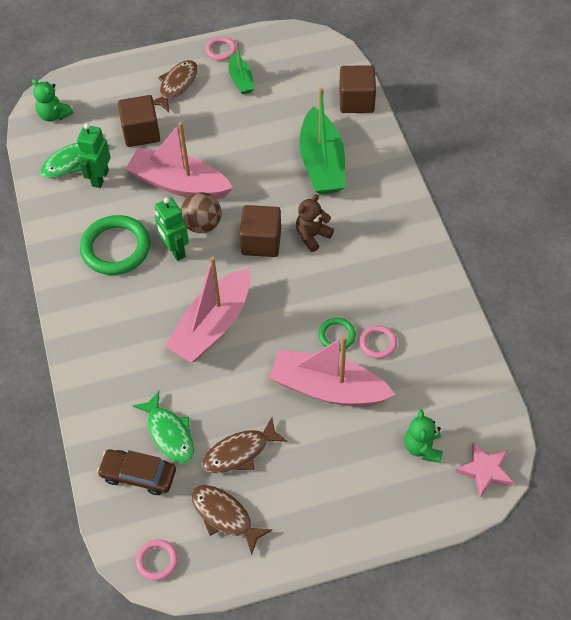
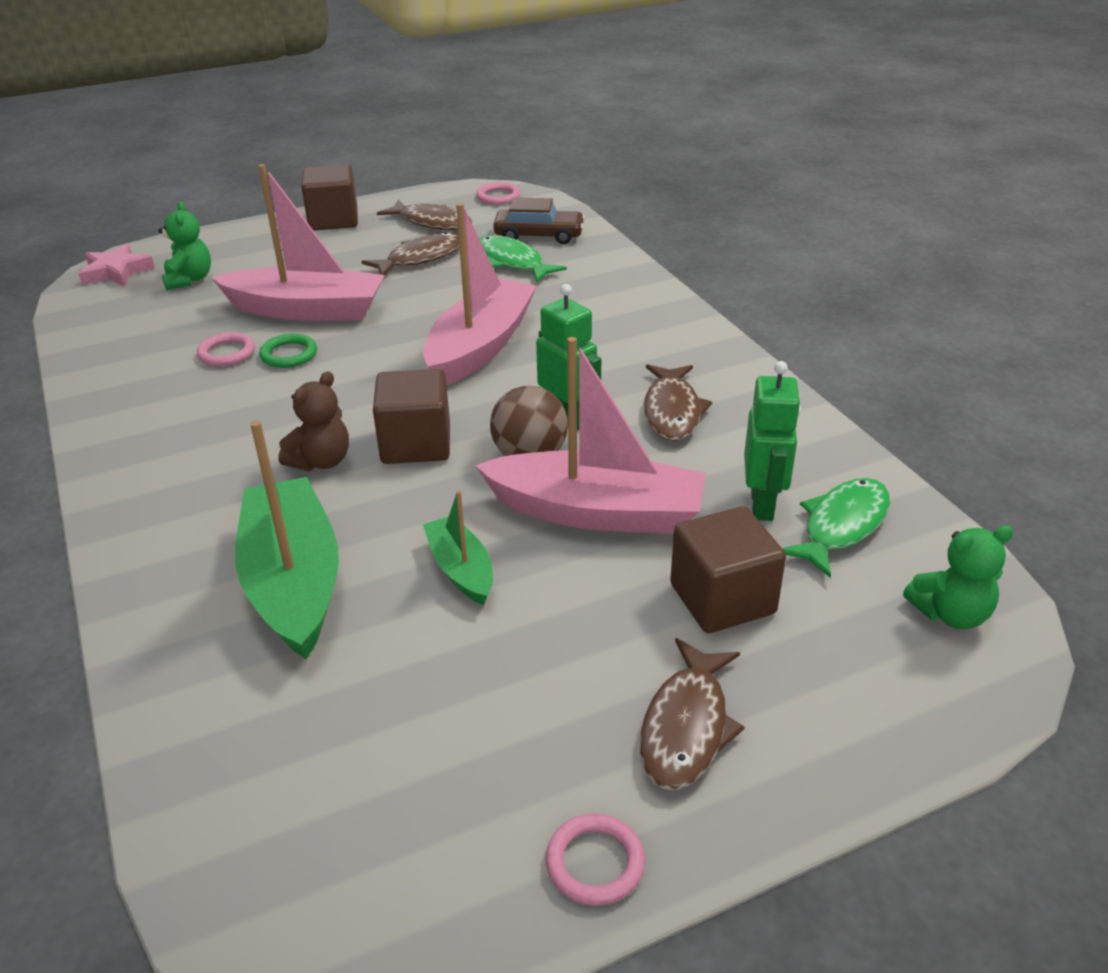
camera: 170 degrees right, 20 degrees down
green teddy bear [32,79,73,122] -> green teddy bear turned 135 degrees clockwise [903,525,1014,629]
green ring [80,215,150,275] -> brown fish [644,364,712,441]
green boat [228,41,255,95] -> green boat moved to [423,490,493,605]
brown cube [339,65,376,113] -> brown cube moved to [301,164,358,231]

